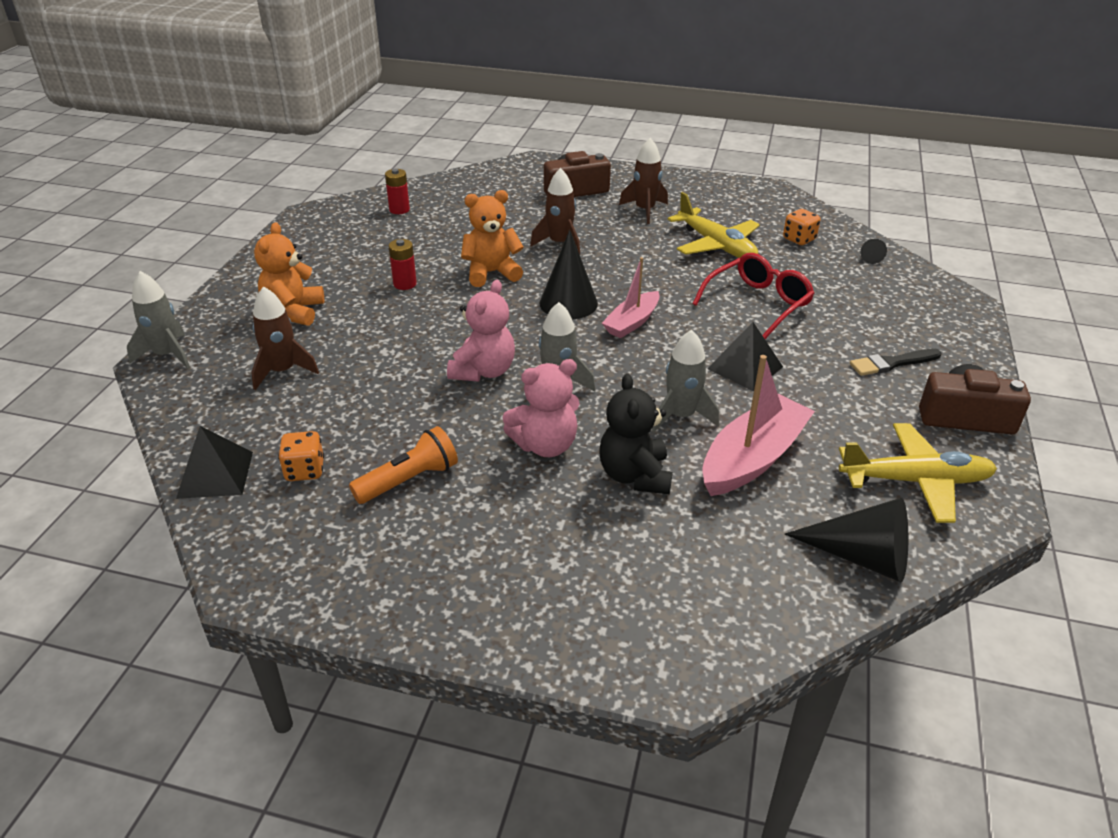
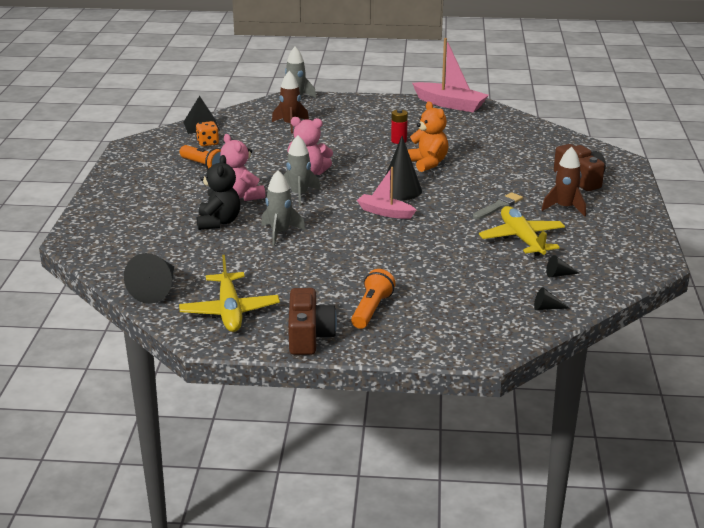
camera: 80 degrees right, 10 degrees down
orange teddy bear [254,222,324,326] -> none
red battery [385,169,410,214] -> none
brown rocket [530,168,580,254] -> none
black teddy bear [599,374,673,495] -> black teddy bear turned 105 degrees clockwise [197,155,240,230]
yellow plane [667,192,760,258] -> yellow plane turned 120 degrees clockwise [479,206,565,256]
red glasses [693,253,815,339] -> none
pink boat [702,355,815,496] -> pink boat moved to [412,38,489,112]
black pyramid [707,322,783,391] -> none
orange dice [783,209,821,245] -> black cone [546,255,580,277]
black brush [850,348,942,376] -> orange flashlight [351,269,395,329]
none -> grey brush [473,192,523,219]

